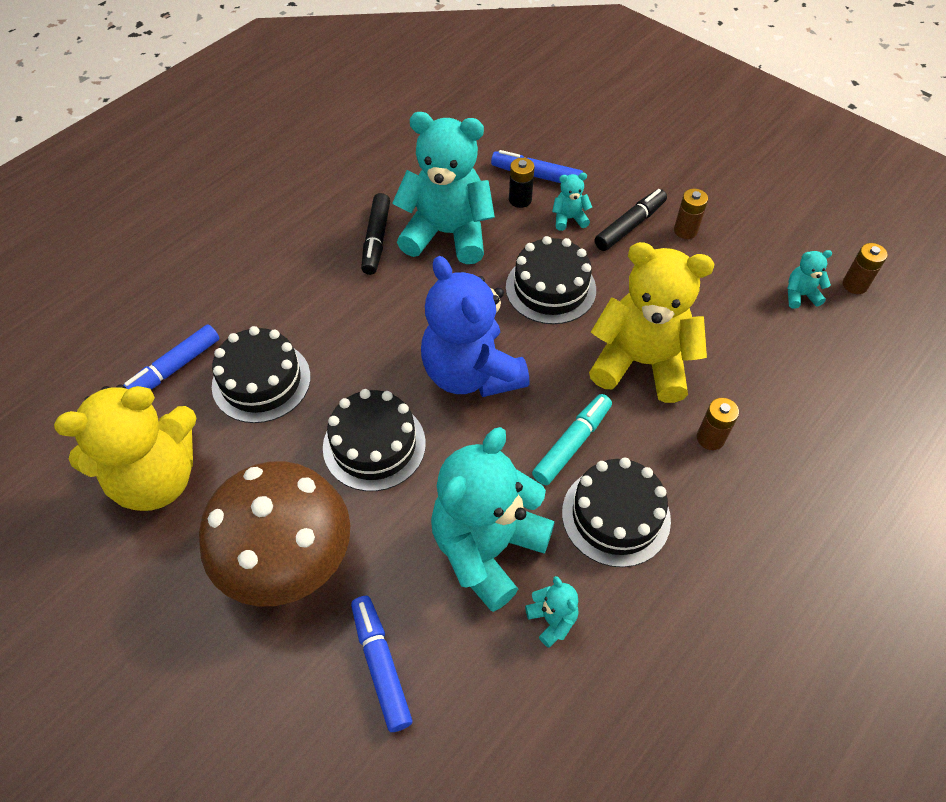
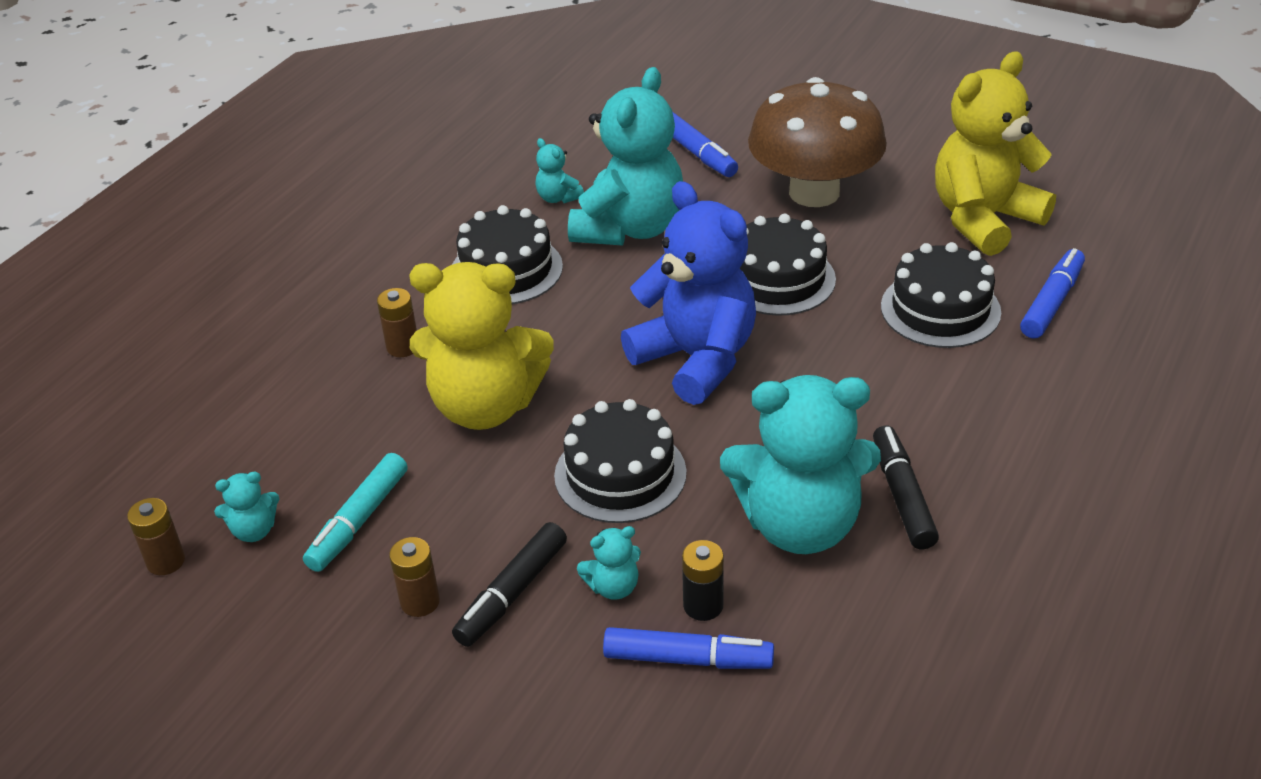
camera: 170 degrees right, 15 degrees down
turquoise marker [532,394,612,485] -> turquoise marker moved to [303,453,408,572]

